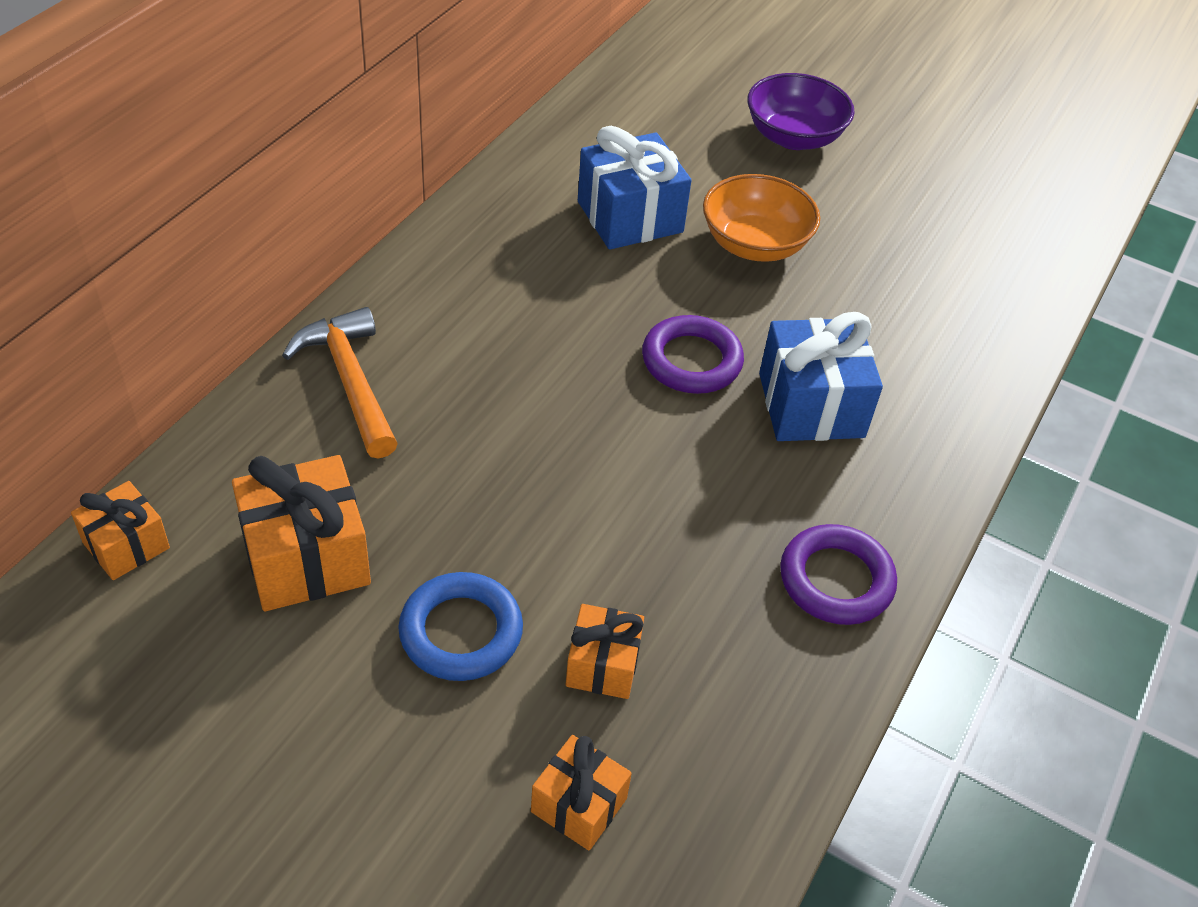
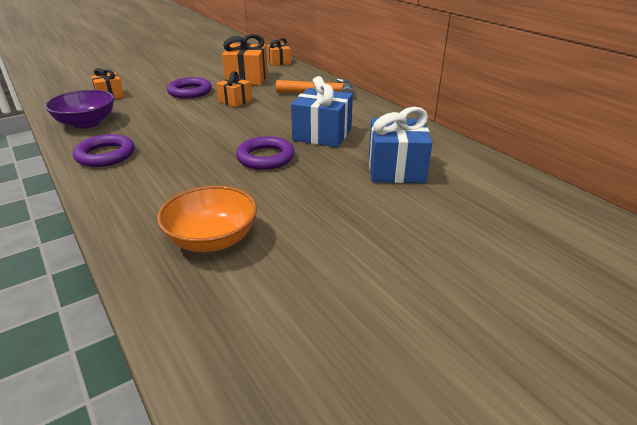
camera: 120 degrees right, 15 degrees down
blue ring [398,572,523,681] -> purple ring [167,77,212,99]
orange gift [566,604,644,699] -> orange gift moved to [216,71,252,107]
orange bowl [703,174,820,262] -> orange bowl moved to [157,186,257,252]
purple bowl [748,73,854,150] -> purple bowl moved to [45,90,114,129]
blue gift [759,312,883,441] -> blue gift moved to [291,76,353,147]

